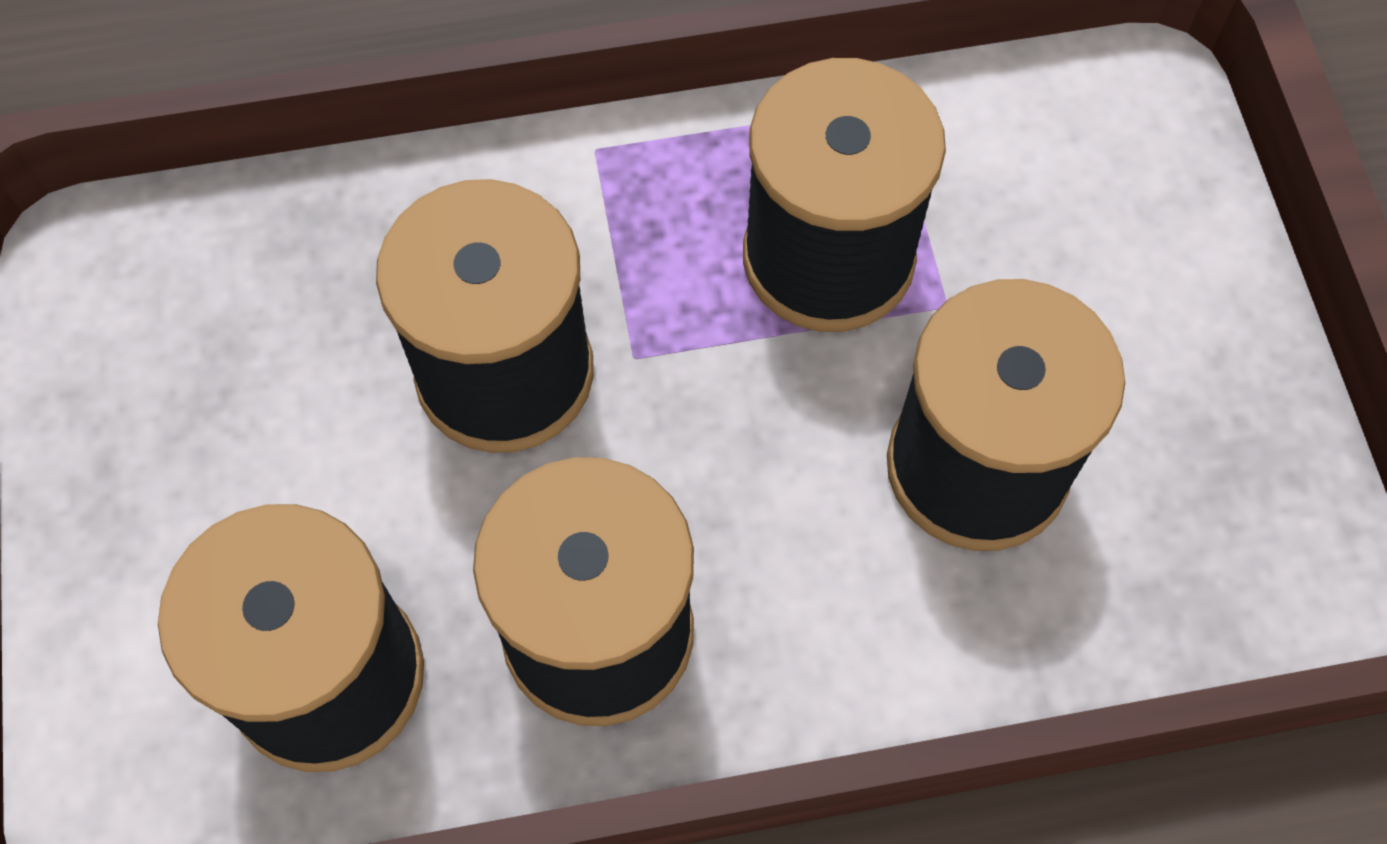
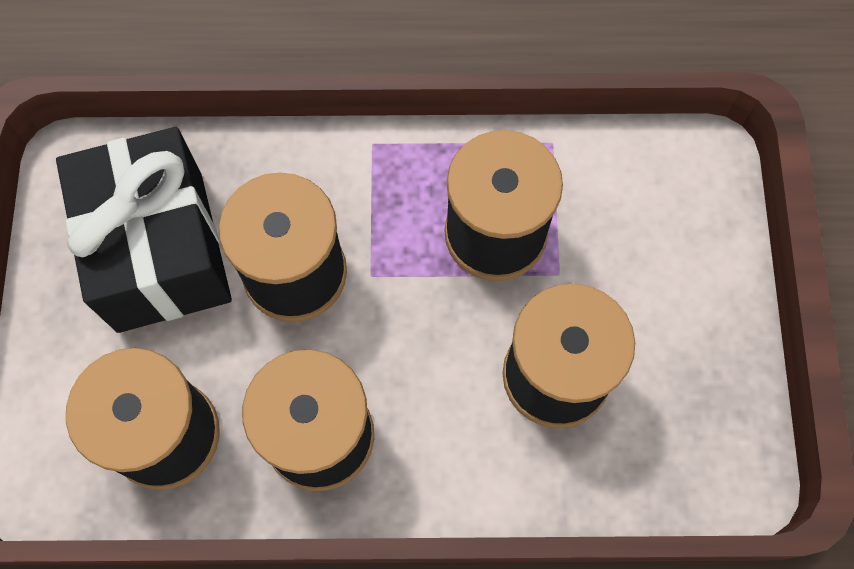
camera: 10 degrees right, 5 degrees up
none -> black gift [56,127,232,333]

